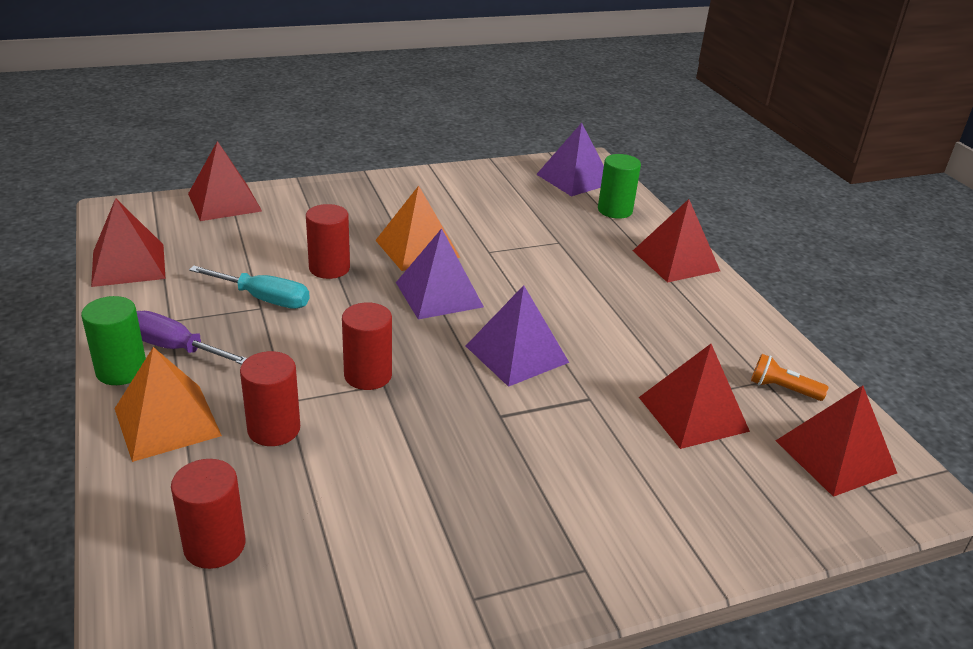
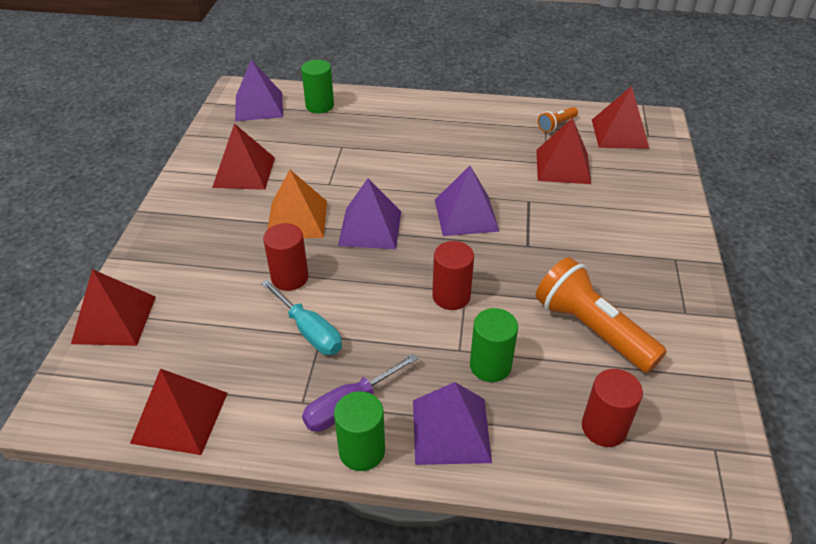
camera: 60 degrees left, 10 degrees up
orange pyramid [115,347,222,462] -> purple pyramid [413,382,492,465]
turquoise screwdriver [189,266,310,309] -> turquoise screwdriver turned 90 degrees clockwise [261,279,342,355]
red cylinder [240,351,300,446] -> green cylinder [470,308,518,382]
red pyramid [633,199,720,283] -> red pyramid moved to [212,123,275,190]
none -> orange flashlight [535,257,667,373]

